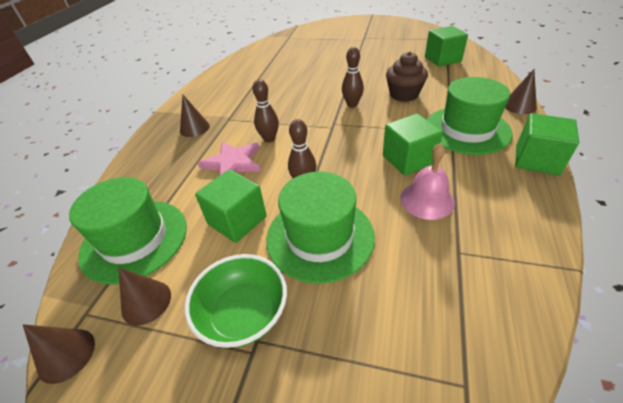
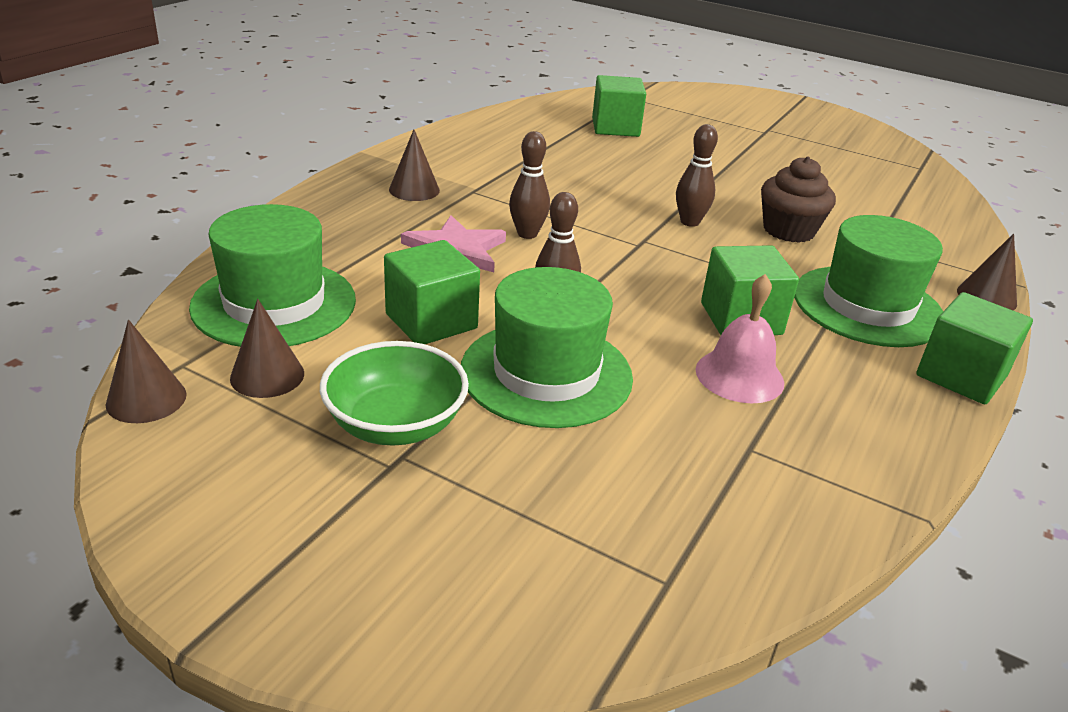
camera: 10 degrees right, 10 degrees down
green cube [425,26,468,67] -> green cube moved to [592,75,646,137]

